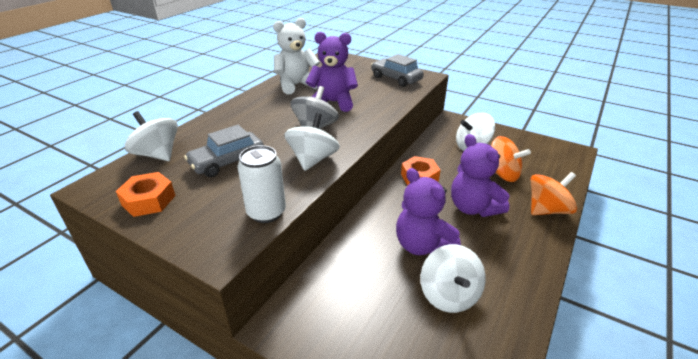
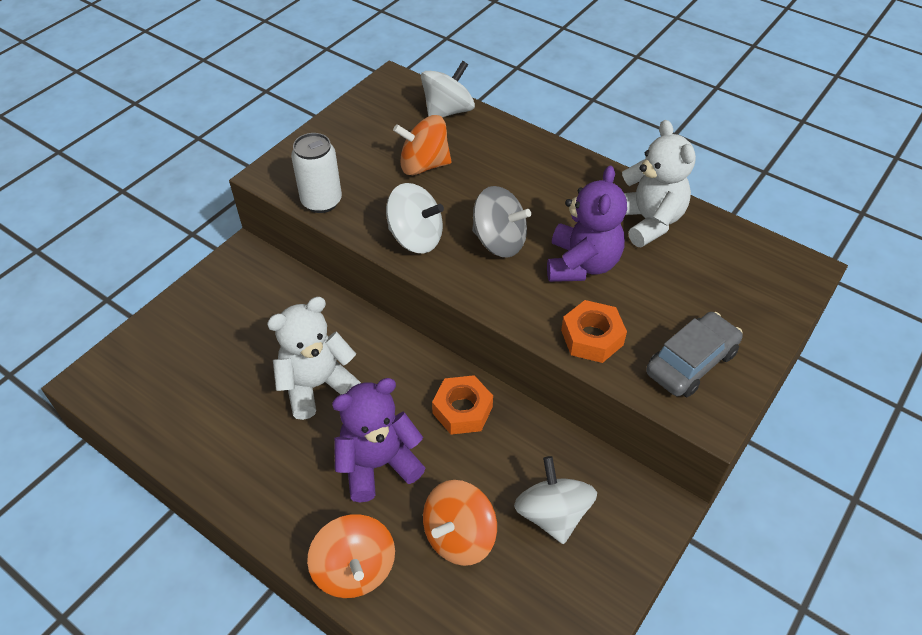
camera: 95 degrees right, 15 degrees up
orange nut [116,172,176,217] -> orange nut moved to [561,300,627,363]
grey car [184,125,264,177] -> orange spinning top [393,115,451,175]
purple teddy bear [396,168,461,255] -> white teddy bear [267,297,361,420]
white spinning top [421,244,486,313] -> none

